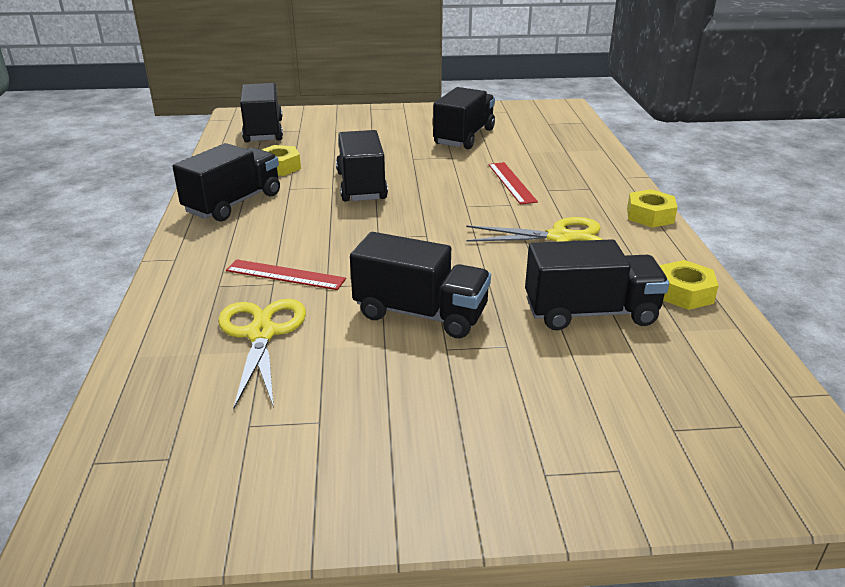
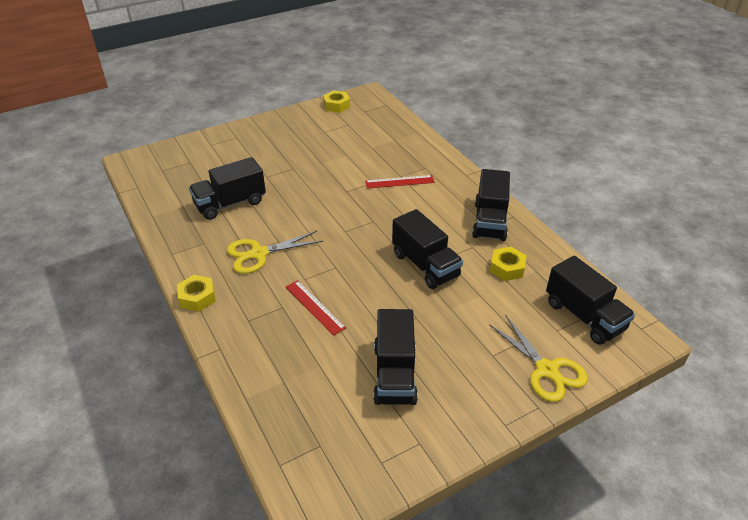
camera: 155 degrees right, 10 degrees up
yellow scissors [218,299,306,408] -> yellow scissors moved to [489,315,588,402]
black truck [350,232,491,338] -> none
yellow nut [659,260,719,310] -> yellow nut moved to [323,90,350,113]

